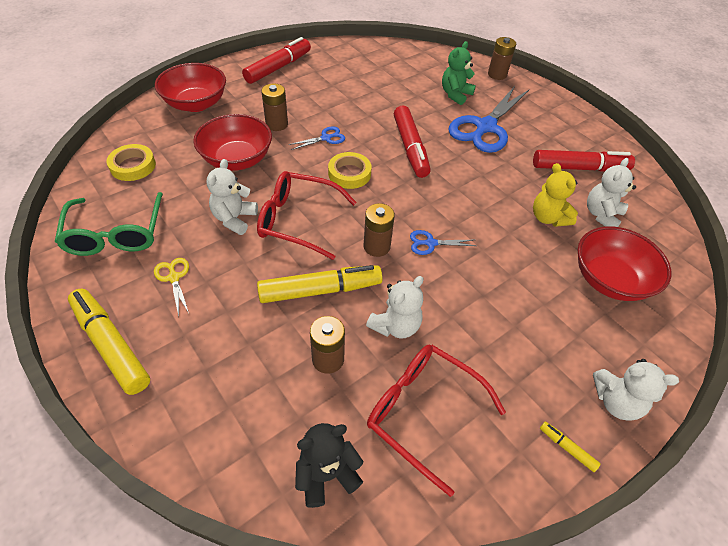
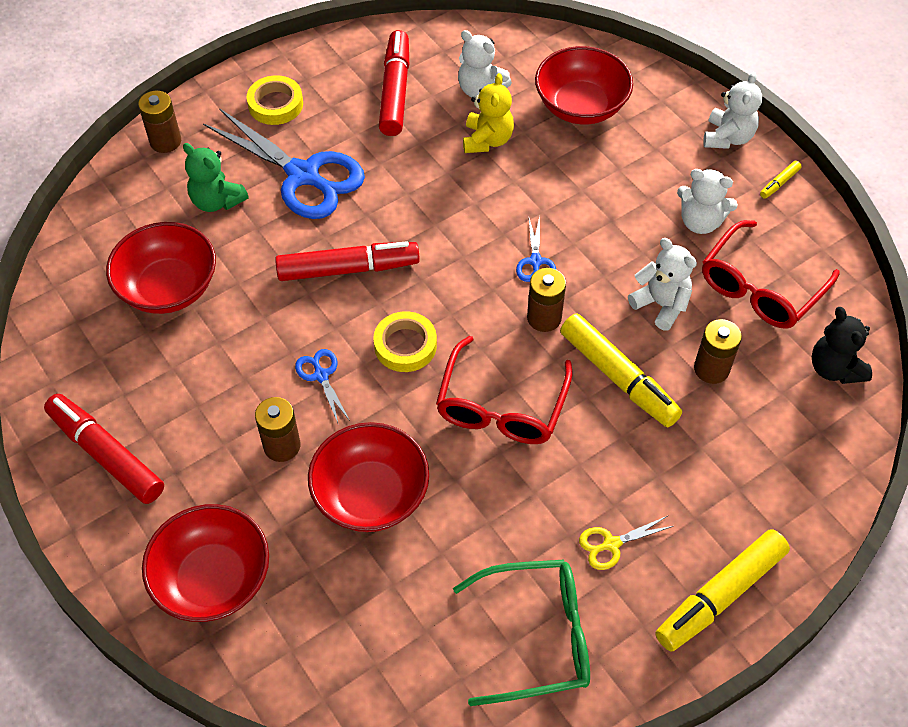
camera: 85 degrees left, 5 degrees up
yellow tape [107,144,156,181] -> yellow tape moved to [247,75,303,125]
white teddy bear [207,159,258,235] -> white teddy bear moved to [677,169,738,234]
yellow marker [257,265,383,303] -> yellow marker turned 150 degrees clockwise [560,313,682,427]
yellow teddy bear [533,163,578,227] -> yellow teddy bear turned 60 degrees counterclockwise [463,73,514,153]
none -> red bowl [106,222,216,314]

